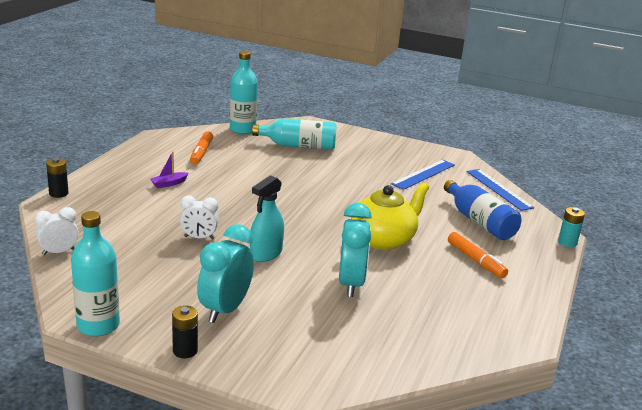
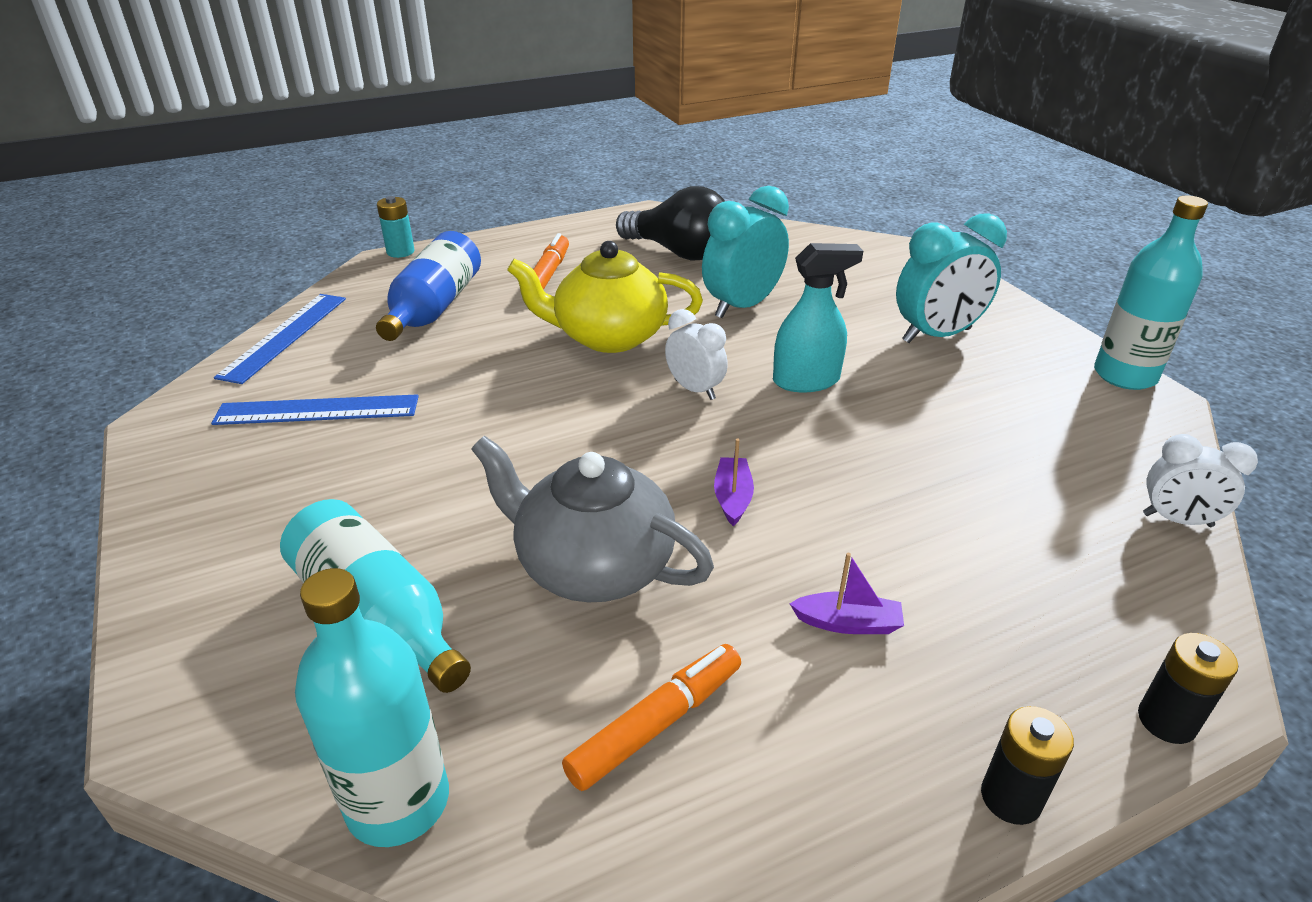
camera: 135 degrees left, 10 degrees up
black battery [172,306,198,358] -> black battery moved to [981,706,1074,825]
white clock [180,195,219,240] -> white clock moved to [665,309,728,400]
none -> grey teapot [471,436,714,602]
none -> black light bulb [616,186,725,261]
none -> purple boat [714,439,754,527]

